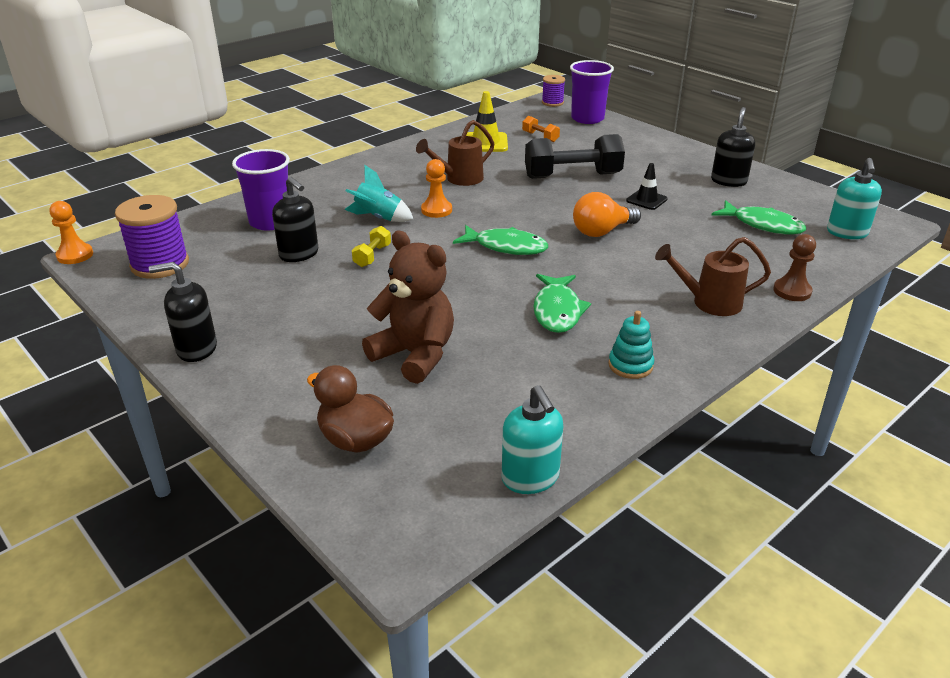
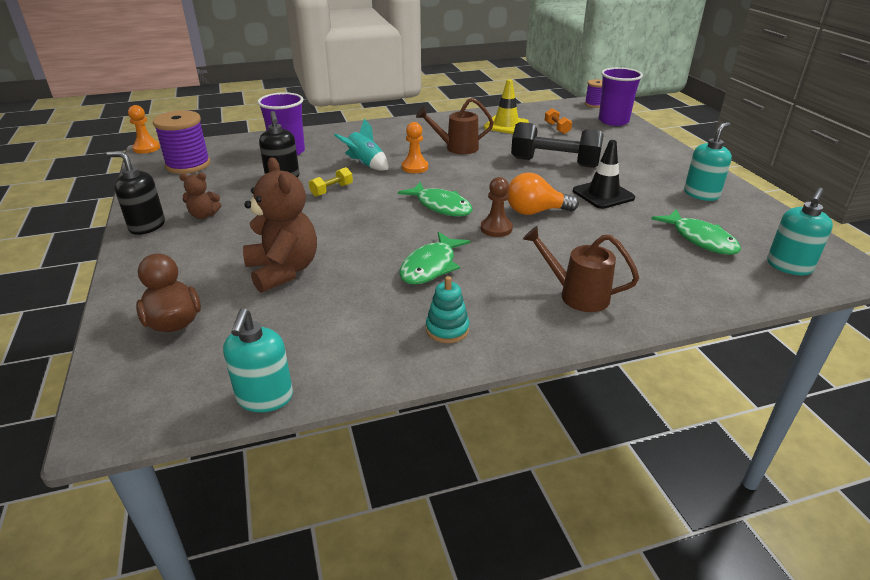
camera: 25 degrees right, 0 degrees up
black traffic cone [626,163,668,210] -> black traffic cone [573,140,635,209], size x1.52
black soap dispenser [711,107,755,187] -> turquoise soap dispenser [684,122,732,201]
brown pawn [773,234,816,301] -> brown pawn moved to [481,177,513,237]
none -> brown teddy bear [179,173,221,219]

